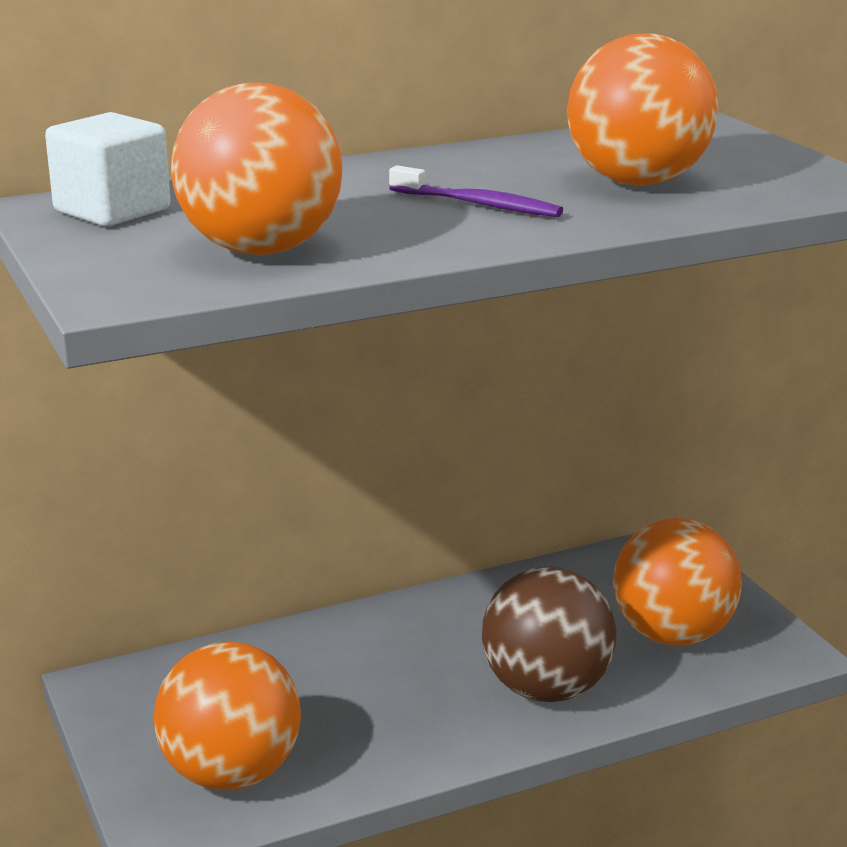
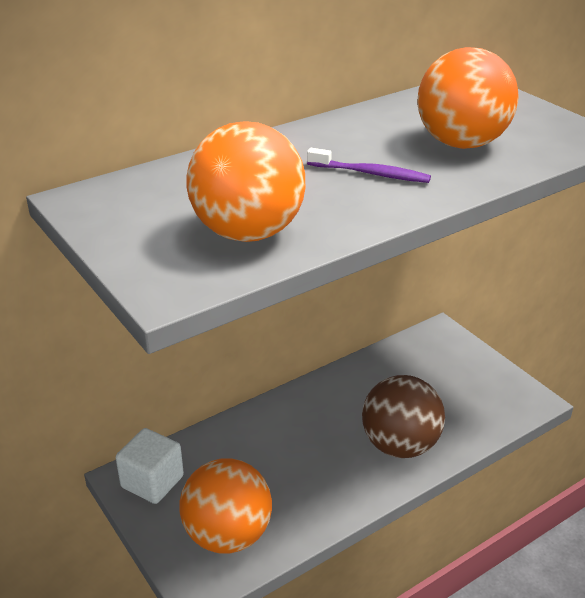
camera: 10 degrees left, 10 degrees up
white cube [45,112,171,226] -> white cube moved to [116,428,184,504]
orange ball [613,518,742,645] -> none

